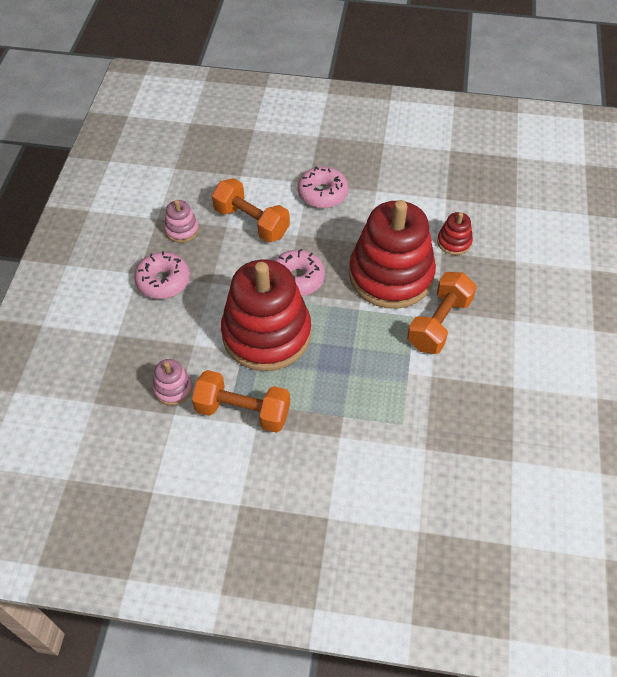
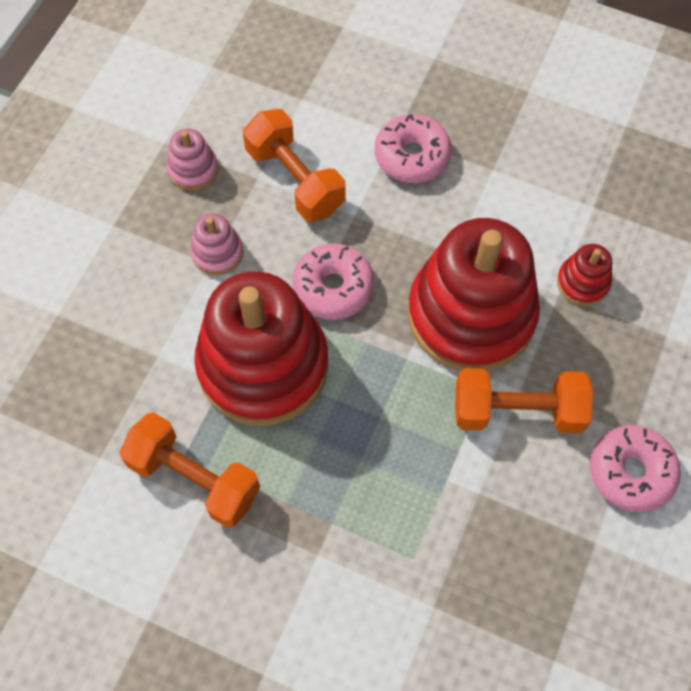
camera: 15 degrees right, 10 degrees up
pink donut [134,251,190,299] -> pink donut moved to [590,425,681,512]
pink stacking toy [153,359,193,405] -> pink stacking toy moved to [190,213,243,275]
orange dumbbell [407,272,477,354] -> orange dumbbell turned 45 degrees clockwise [455,368,594,433]

